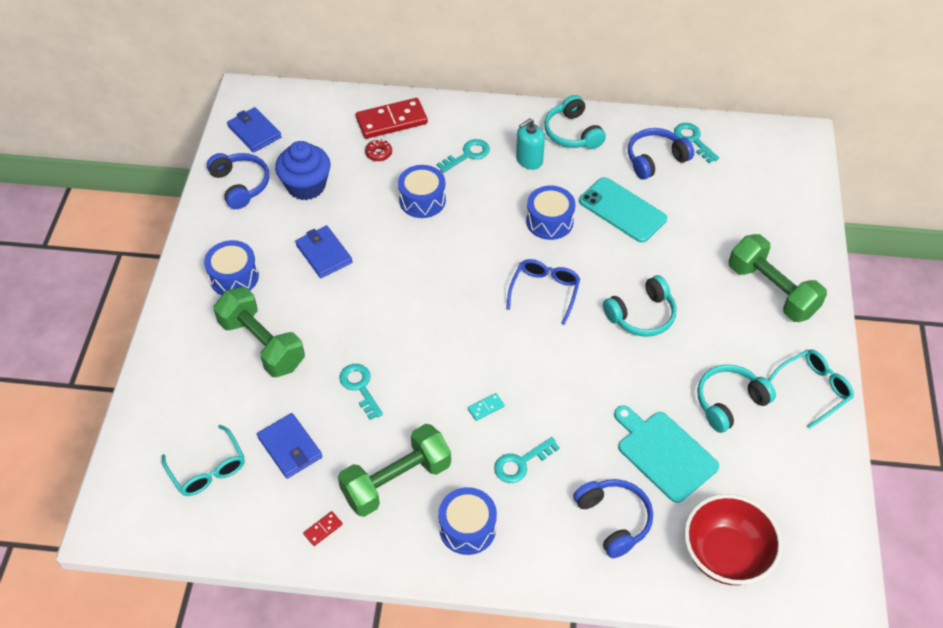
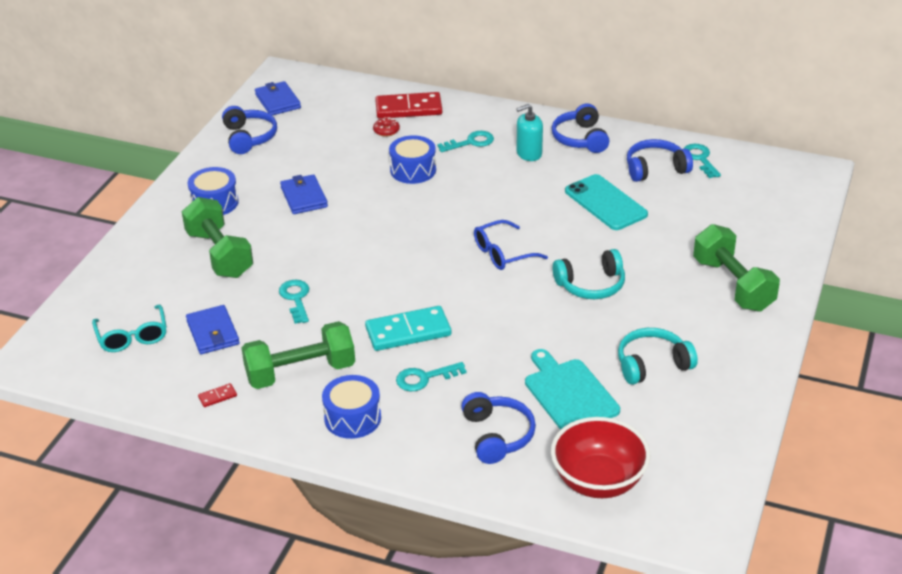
camera: 15 degrees right, 15 degrees down
blue cupcake [275,141,330,200] -> none
turquoise domino [468,393,504,421] -> turquoise domino [365,306,451,351], size x2.37
blue glasses [506,259,580,325] -> blue glasses turned 150 degrees counterclockwise [474,220,548,270]
blue drum [526,186,575,240] -> none
turquoise headphones [544,95,606,149] -> blue headphones [552,103,609,153]
turquoise glasses [768,349,854,429] -> none

